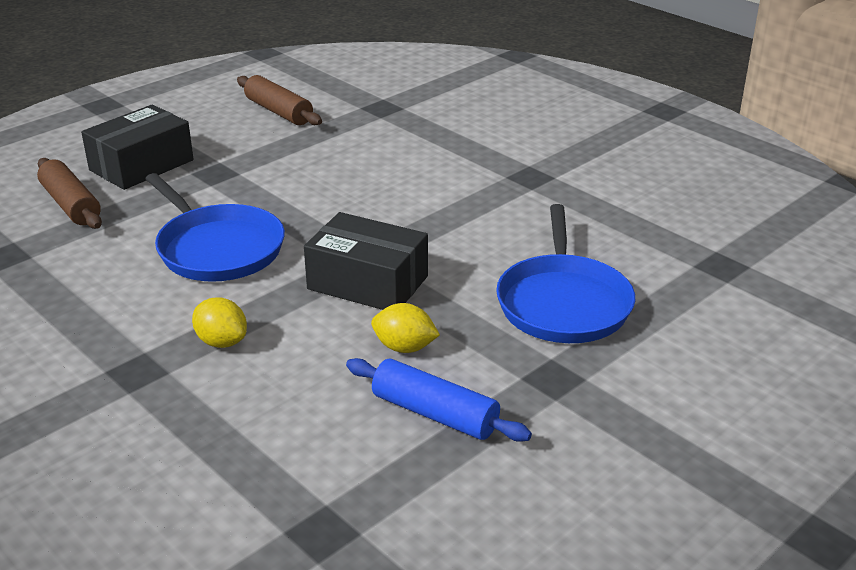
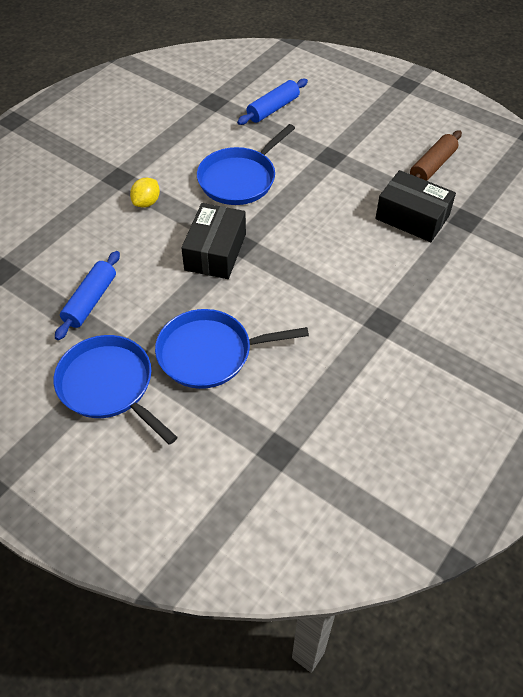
camera: 80 degrees right, 20 degrees up
brown rolling pin [37,158,102,229] -> blue rolling pin [237,78,308,125]
black box [81,104,194,190] -> black box moved to [375,170,456,242]
yellow lemon [371,303,440,353] -> none
none -> blue pan [54,335,178,445]

